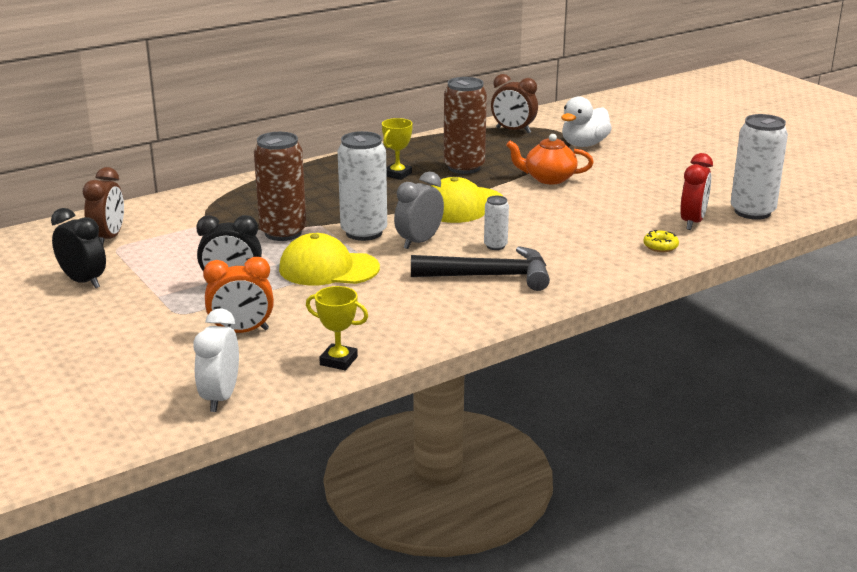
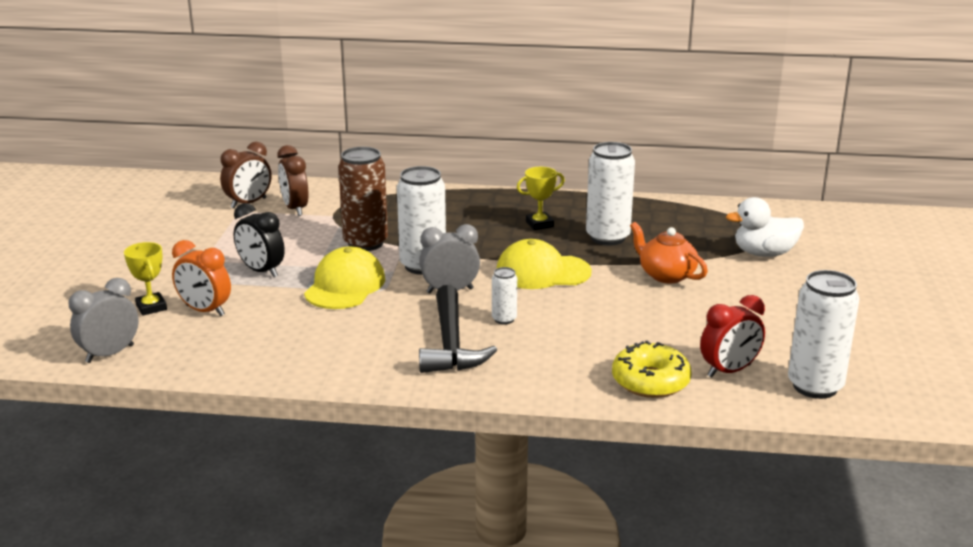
camera: 40 degrees right, 0 degrees up
black clock [51,208,106,288] -> none
white clock [193,308,239,412] -> grey clock [69,278,139,363]
yellow cap [279,233,380,285] -> yellow cap turned 60 degrees clockwise [304,246,385,309]
yellow trophy [306,286,368,370] -> yellow trophy moved to [124,242,167,316]
black hammer [411,246,550,291] -> black hammer turned 45 degrees clockwise [419,285,497,373]
brown can [444,77,487,174] -> white can [586,142,635,245]
brown clock [491,74,538,133] -> brown clock moved to [278,145,309,216]
yellow donut [643,230,679,252] -> yellow donut [612,340,692,398], size x1.94

